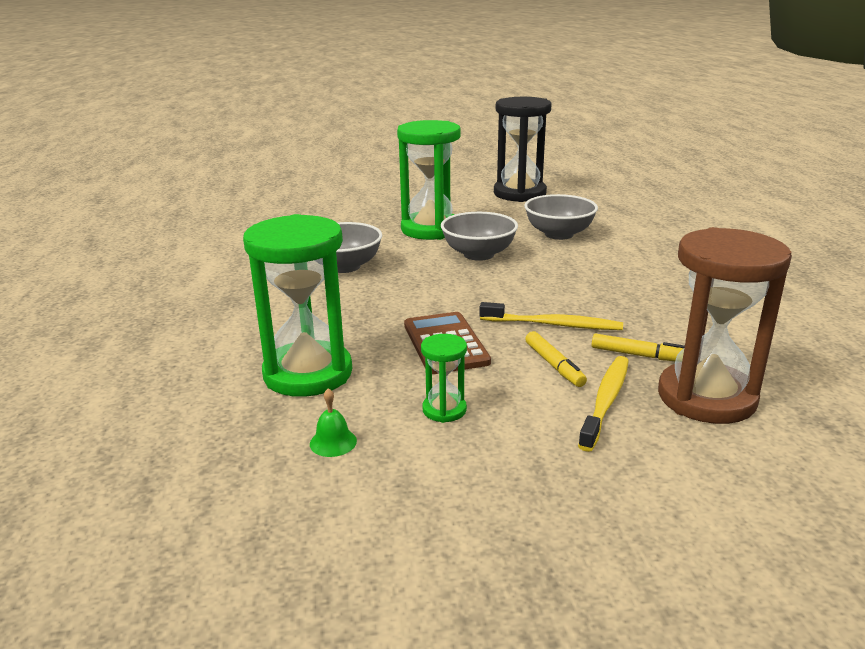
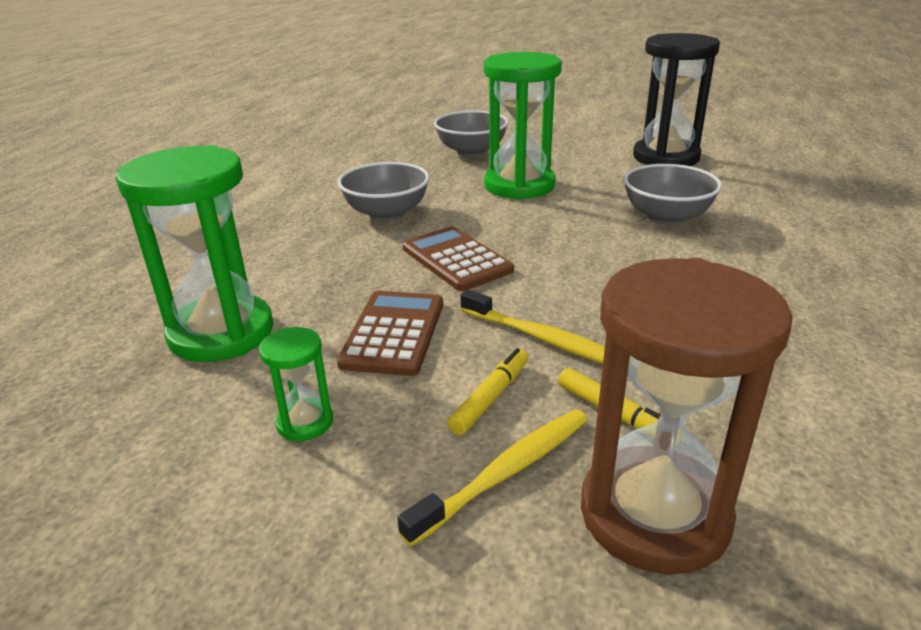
camera: 25 degrees right, 5 degrees up
green bell [310,388,357,457] -> none
grey bowl [441,212,518,261] -> grey bowl moved to [434,110,509,157]
yellow marker [525,331,587,387] -> yellow marker turned 150 degrees counterclockwise [447,348,528,435]
none -> brown calculator [402,226,514,291]

